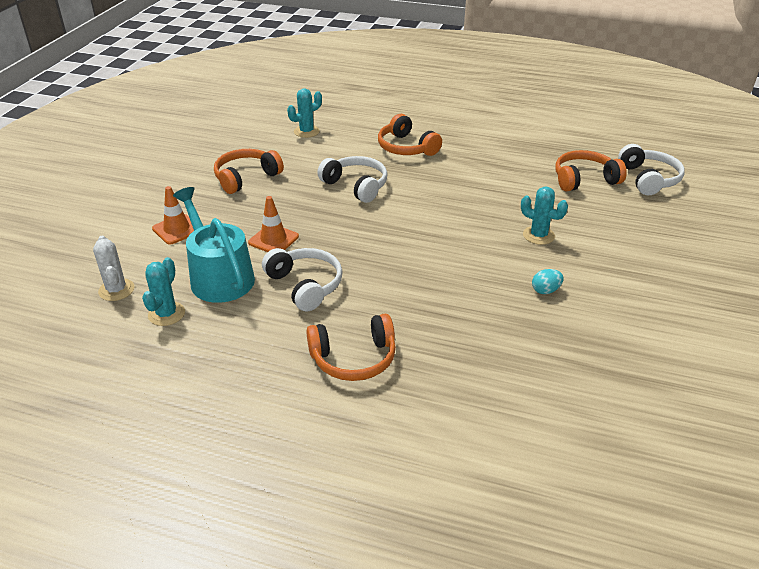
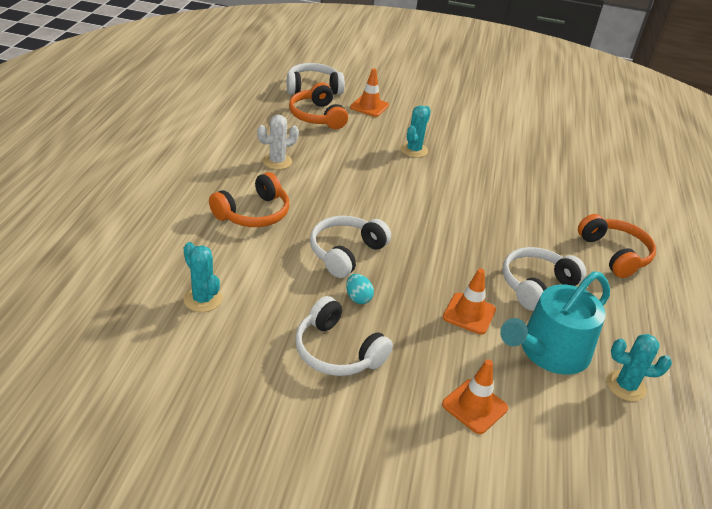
camera: 100 degrees left, 0 degrees up
white cactus [93,236,134,301] -> white cactus moved to [257,115,299,170]
orange headphones [214,149,284,194] -> white headphones [295,296,393,376]
turquoise egg [532,269,564,294] -> turquoise egg moved to [346,274,374,304]
none -> orange traffic cone [350,68,389,117]

